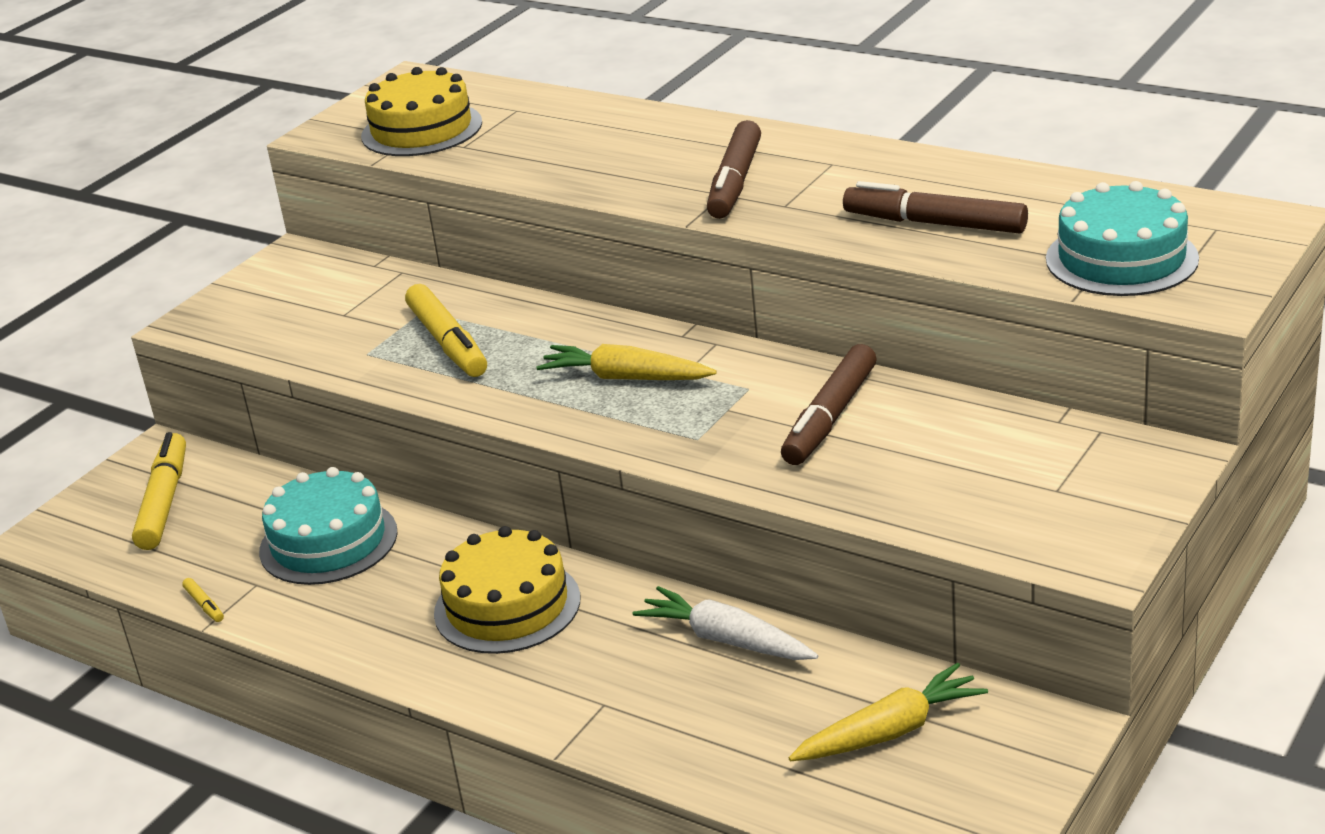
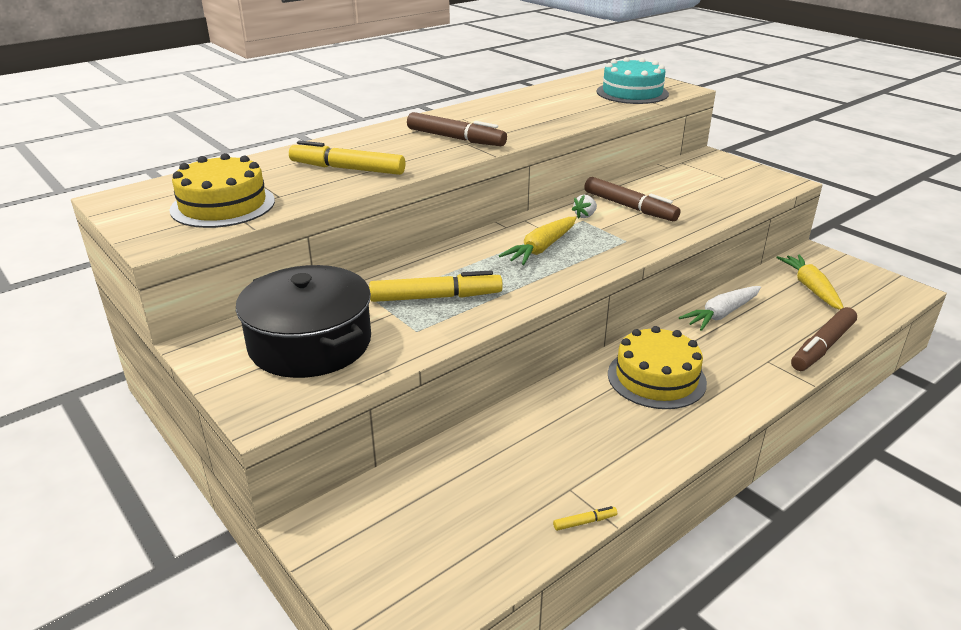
camera: 75 degrees left, 0 degrees up
yellow marker [132,432,186,550] -> yellow marker moved to [289,141,405,175]
turquoise cake [259,467,398,585] -> none
brown marker [843,181,1028,234] -> brown marker moved to [791,307,857,371]
none -> black pot [236,265,371,378]
none -> white strawberry [572,195,597,219]

